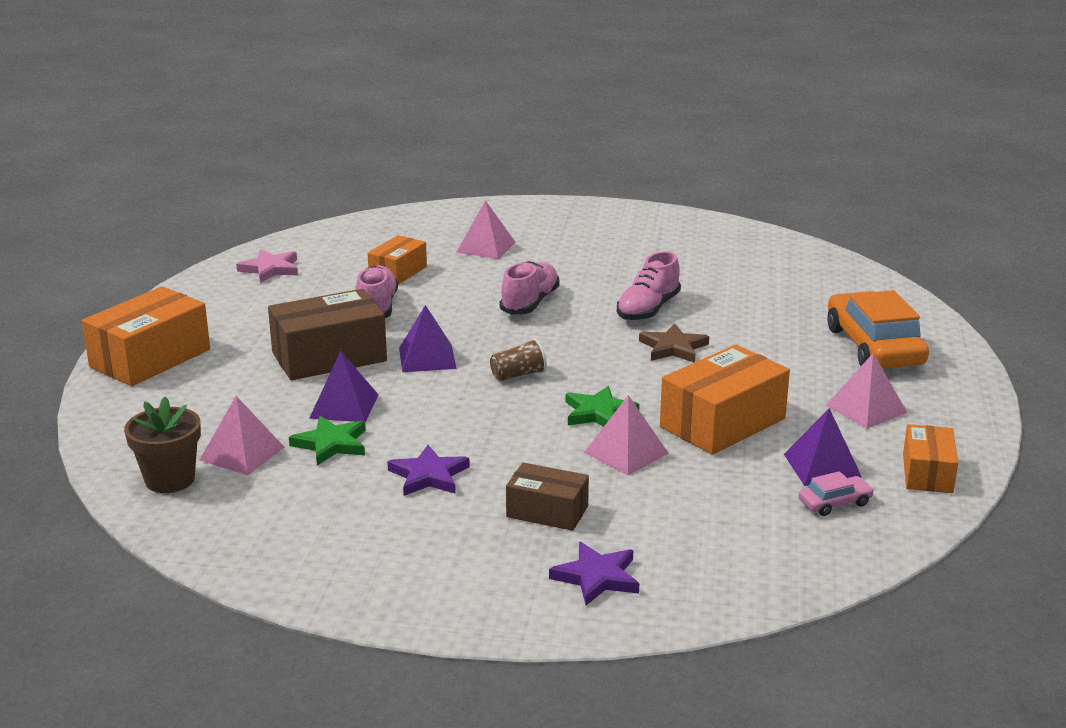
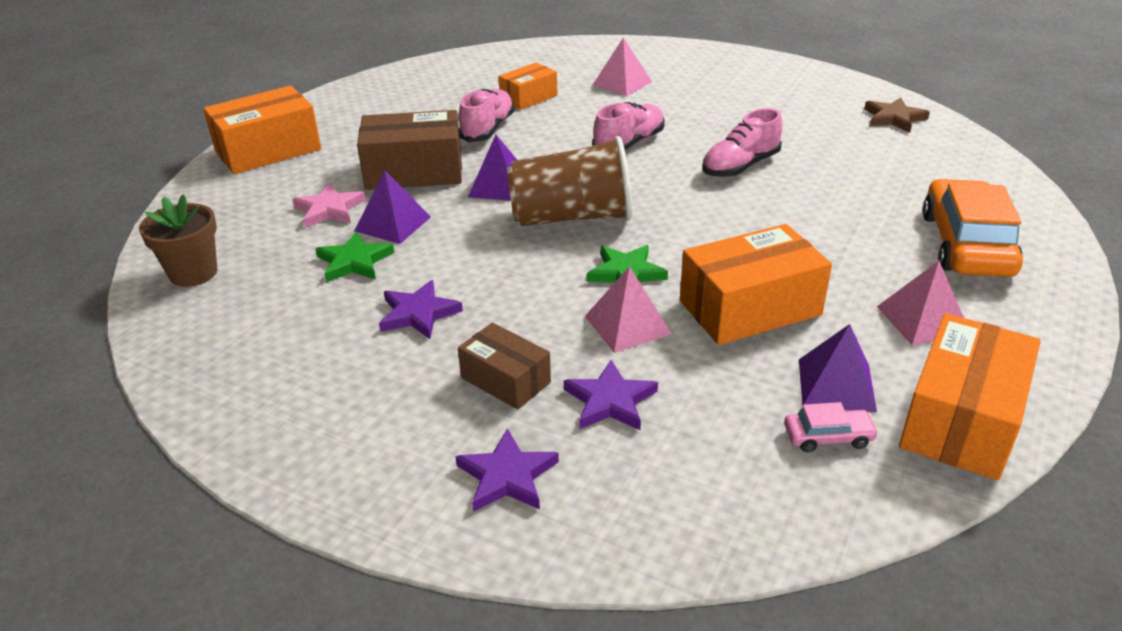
camera: 20 degrees right, 10 degrees up
pink pyramid [200,396,285,475] -> none
pink star [236,249,298,283] -> pink star moved to [292,183,366,228]
brown cup [490,338,547,381] -> brown cup [507,136,632,226], size x2.29
brown star [639,323,709,363] -> brown star moved to [864,98,930,133]
orange box [903,424,958,493] -> orange box [899,313,1041,480], size x1.69
none -> purple star [564,360,658,430]

